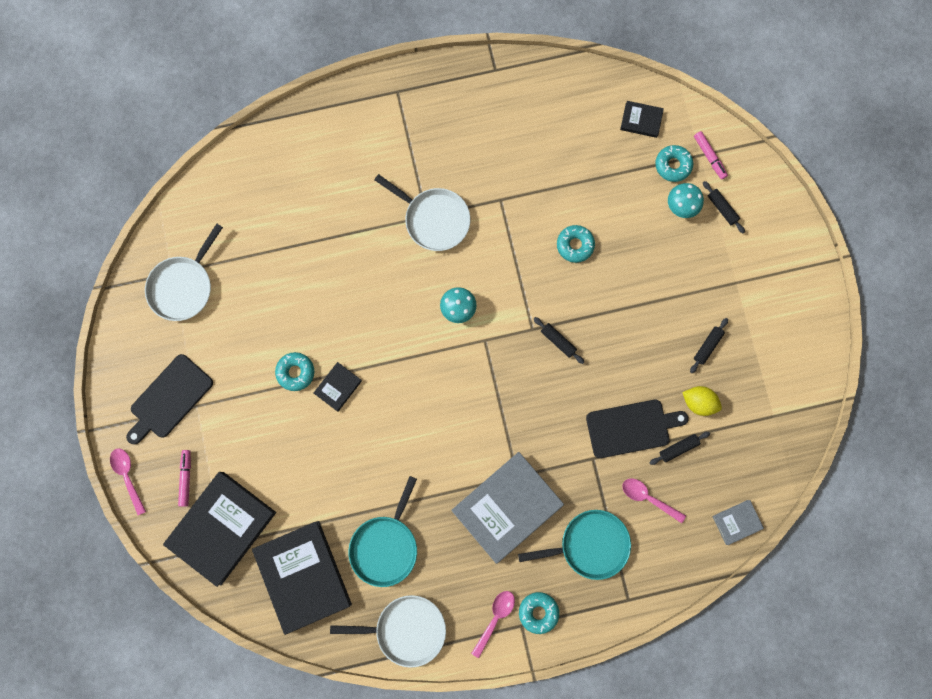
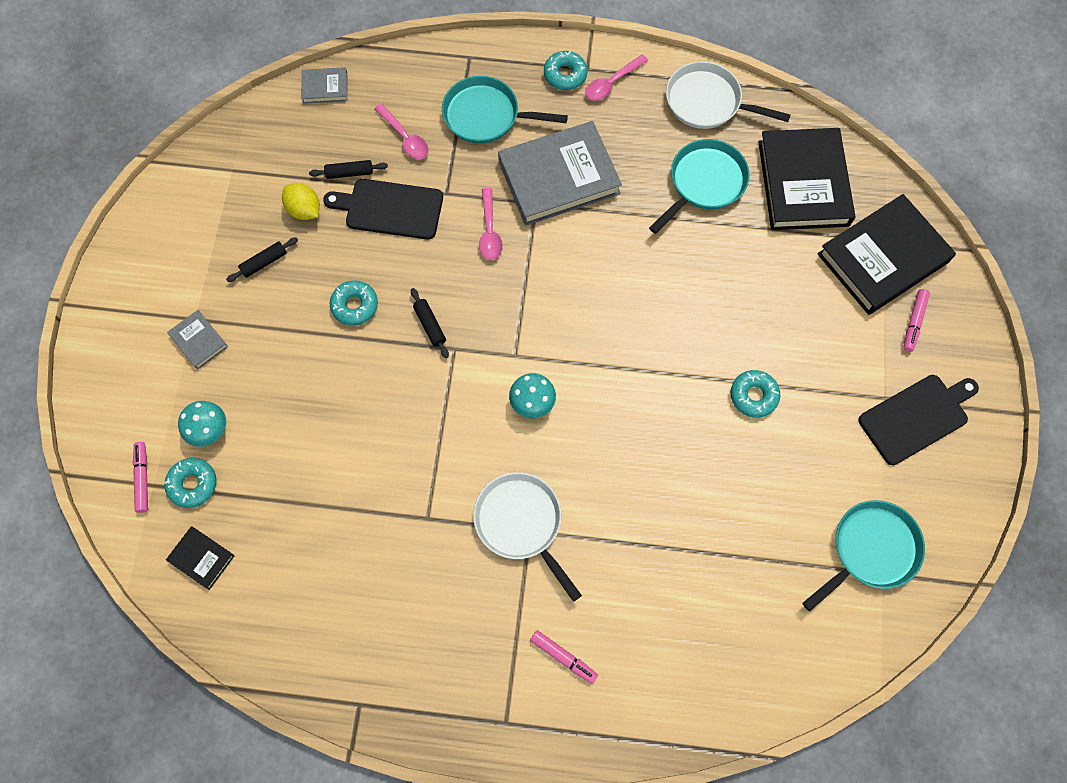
camera: 160 degrees left, 10 degrees down
pink spoon [110,448,146,515] -> pink spoon moved to [479,188,503,260]
white pan [145,224,223,321] -> turquoise pan [802,500,925,612]
black book [314,362,362,412] -> none
turquoise donut [557,225,595,263] -> turquoise donut moved to [330,280,378,326]
black rolling pin [703,181,745,233] -> none
none -> grey book [167,310,228,370]
none -> pink marker [530,630,598,684]

